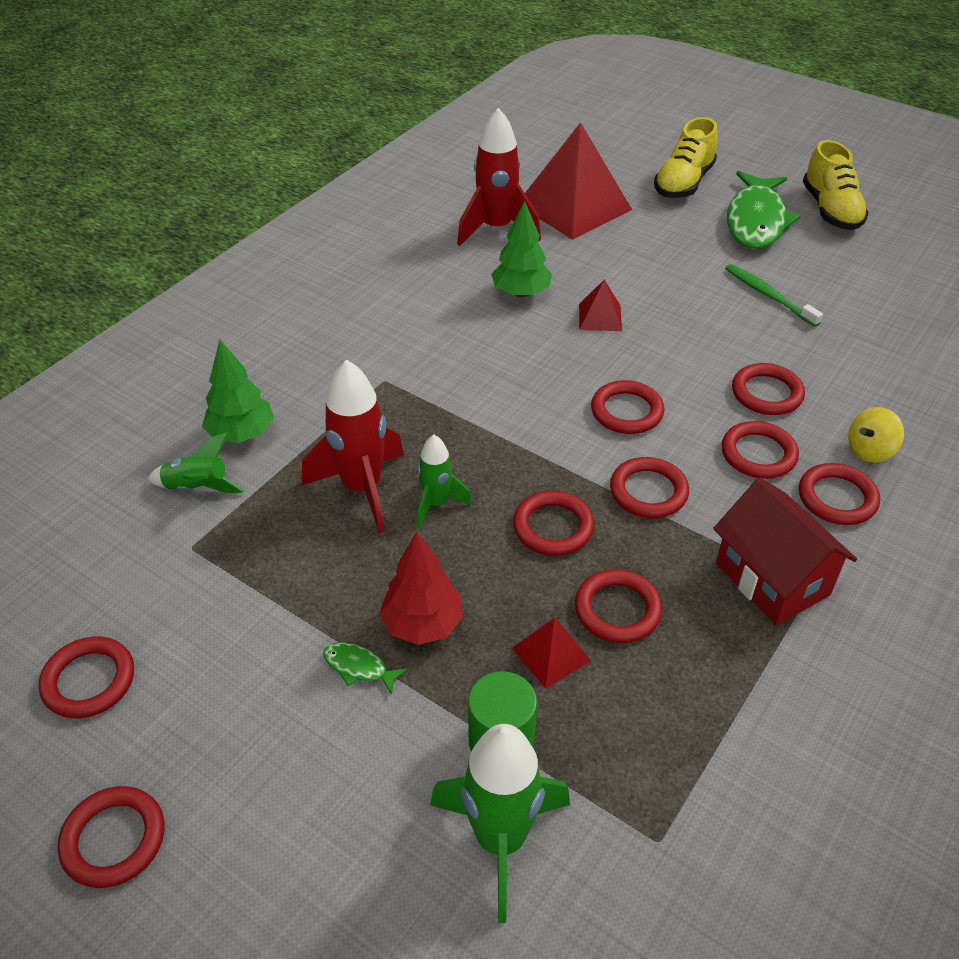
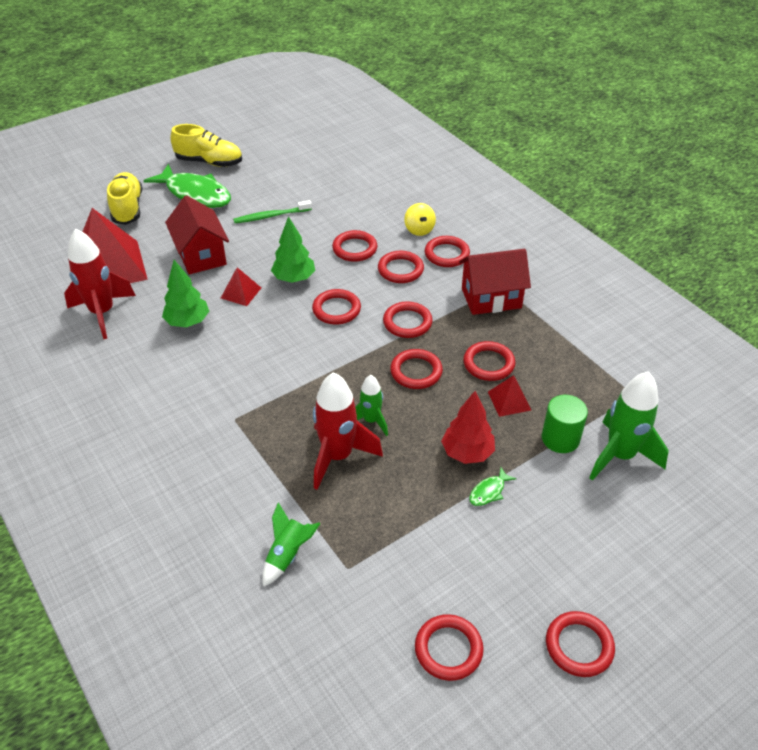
camera: 70 degrees left, 0 degrees up
green tree [202,339,274,443] -> green tree moved to [271,216,315,283]
yellow shoe [654,117,718,198] -> yellow shoe turned 150 degrees counterclockwise [107,172,142,225]
none -> red house [165,195,229,274]

